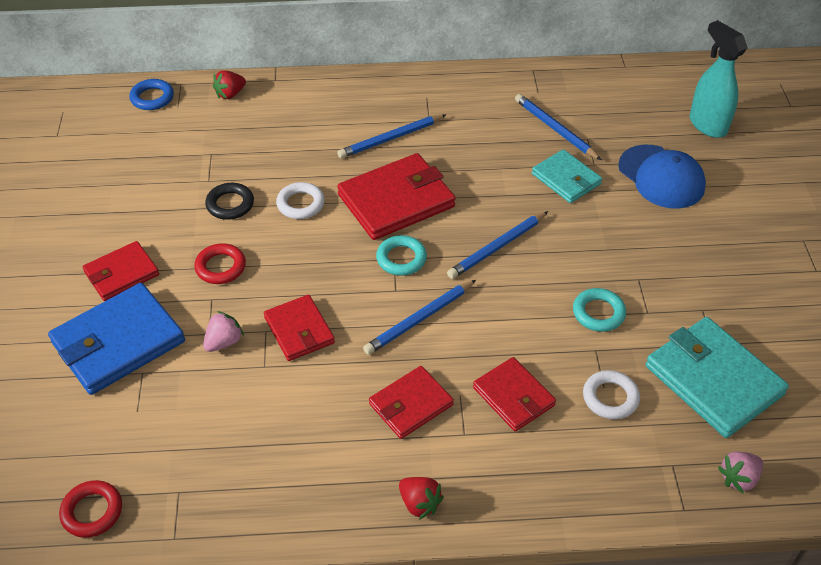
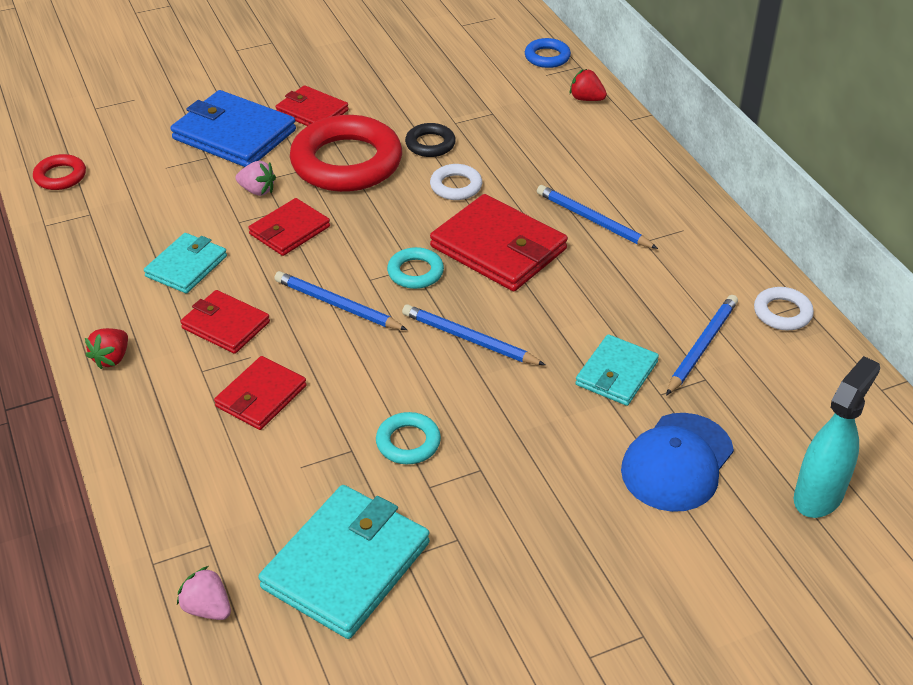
camera: 70 degrees right, 5 degrees down
red ring [194,243,246,284] -> red ring [290,115,402,192], size x2.18
white ring [583,370,640,420] -> white ring moved to [754,287,814,331]
none -> turquoise wallet [144,233,227,293]

